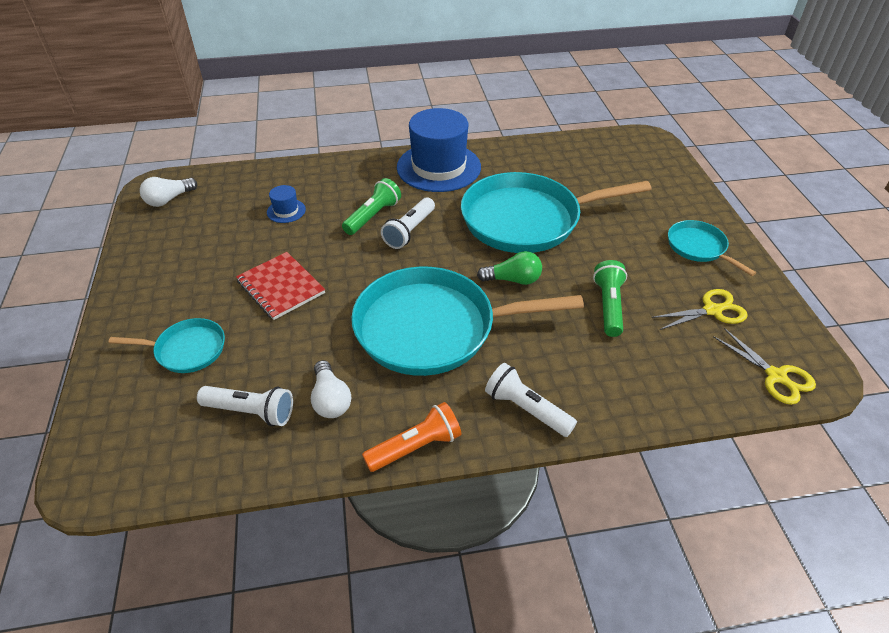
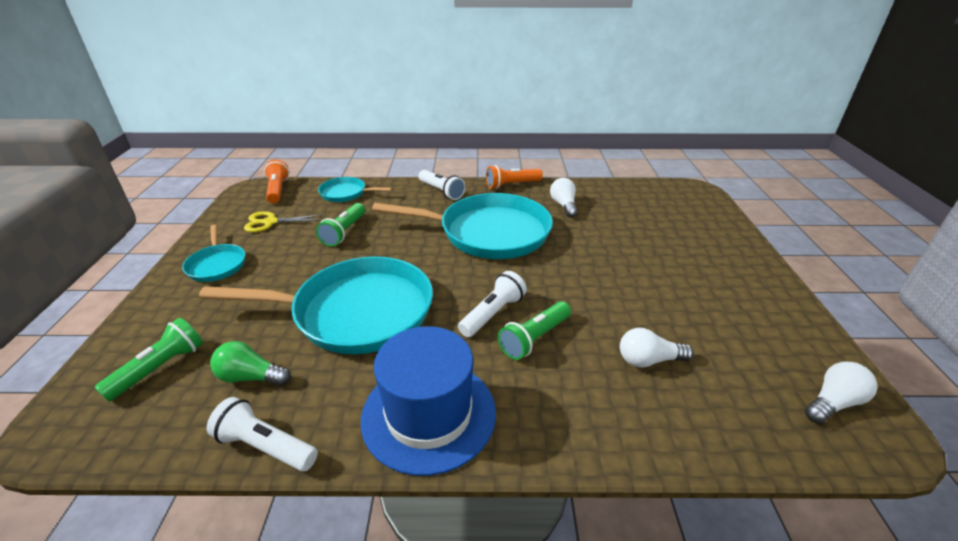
camera: 170 degrees left, 10 degrees down
turquoise pan [109,318,225,373] -> turquoise pan moved to [318,177,392,202]
white flashlight [197,386,293,426] -> white flashlight moved to [207,397,318,472]
red notebook [236,252,325,320] -> none
blue hat [267,185,306,223] -> white light bulb [620,328,694,368]
green light bulb [477,251,542,285] -> green light bulb moved to [210,341,291,386]
yellow scissors [713,328,816,405] -> orange flashlight [264,159,289,203]
none -> green flashlight [94,318,203,402]

